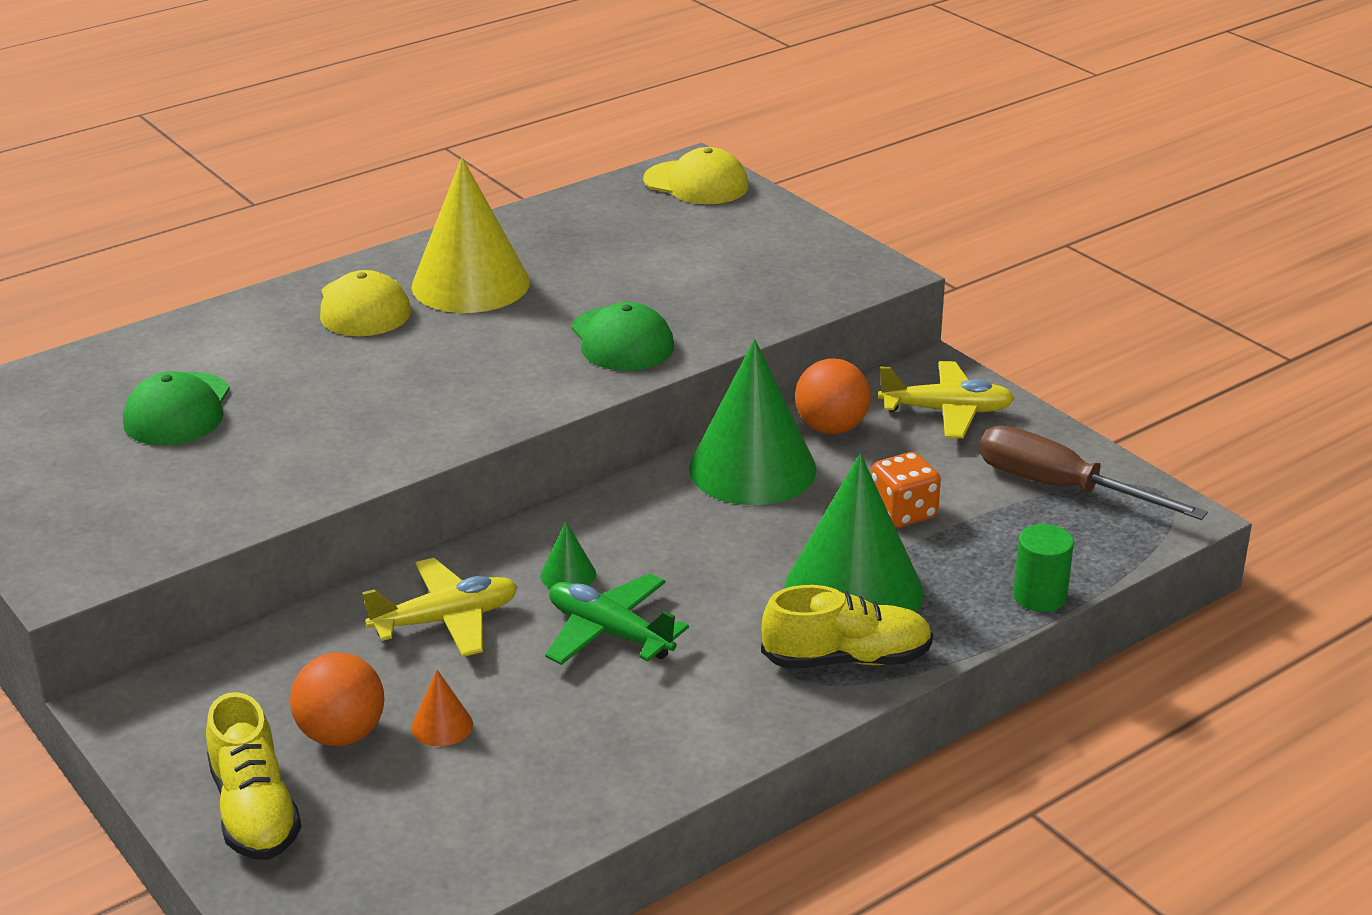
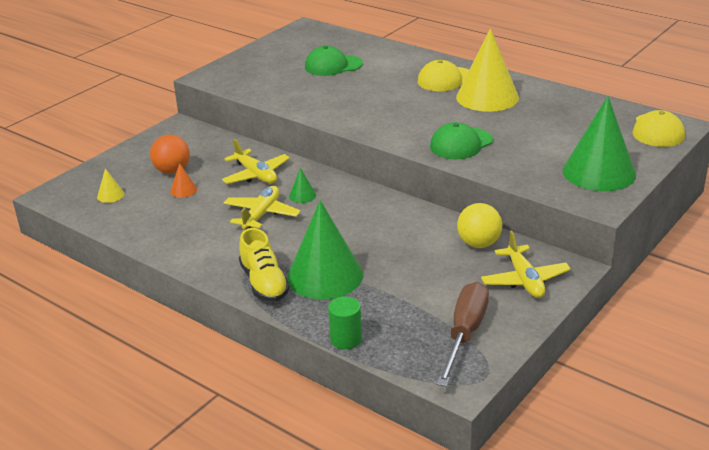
camera: 75 degrees right, 0 degrees up
yellow shoe [206,692,301,860] -> none
green plane [545,573,689,665] -> yellow plane [224,186,301,229]
green cone [689,339,817,505] -> green cone moved to [562,96,636,191]
orange ball [795,358,871,434] -> yellow ball [457,203,502,248]
orange dice [871,452,941,528] -> none
none -> yellow cone [97,168,124,203]

